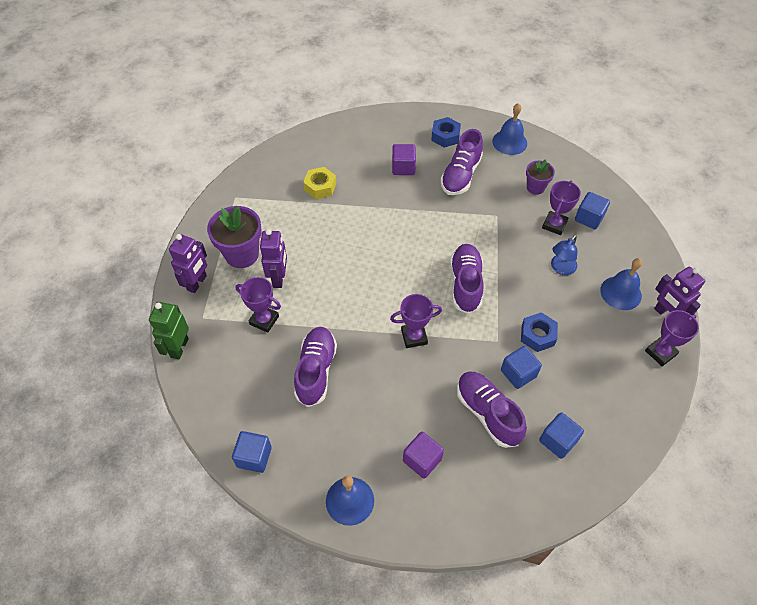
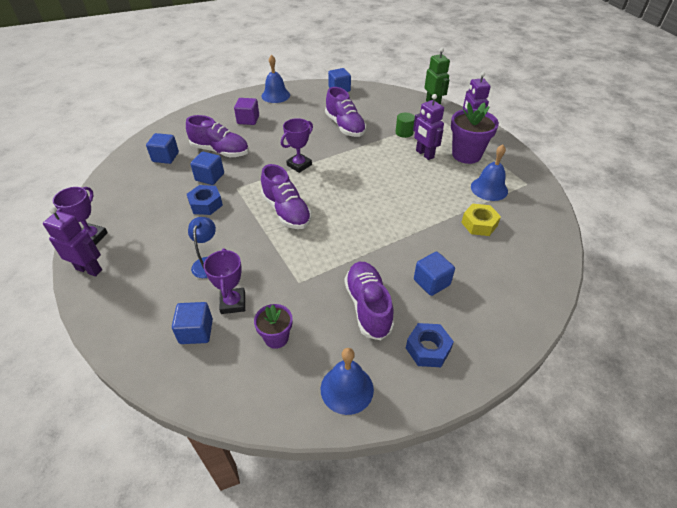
camera: 145 degrees right, 10 degrees down
purple trophy [236,277,281,333] -> green cylinder [396,113,415,138]
purple cube [392,144,416,175] -> blue cube [414,252,455,296]
blue bell [600,258,642,310] -> blue bell moved to [471,145,508,201]

